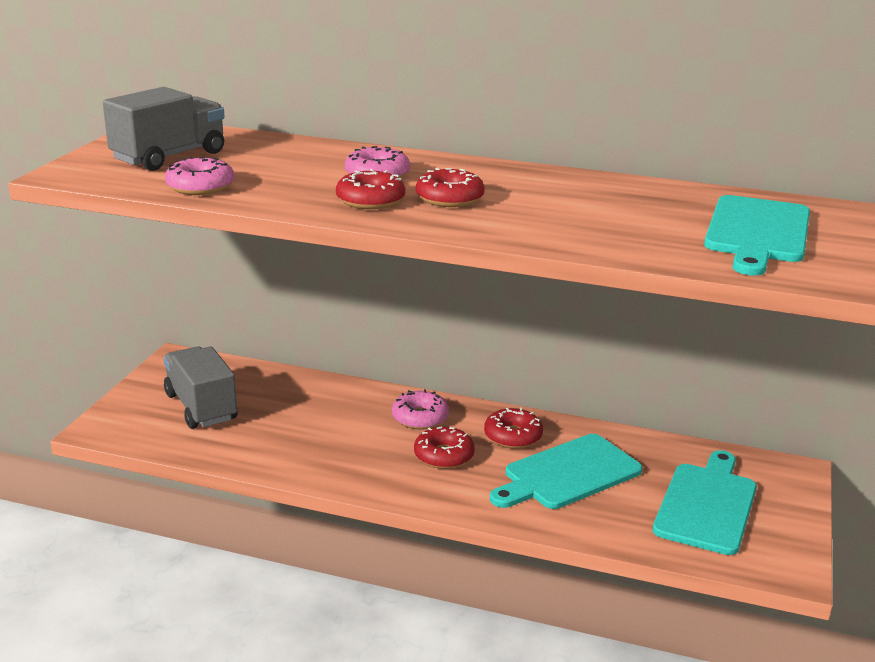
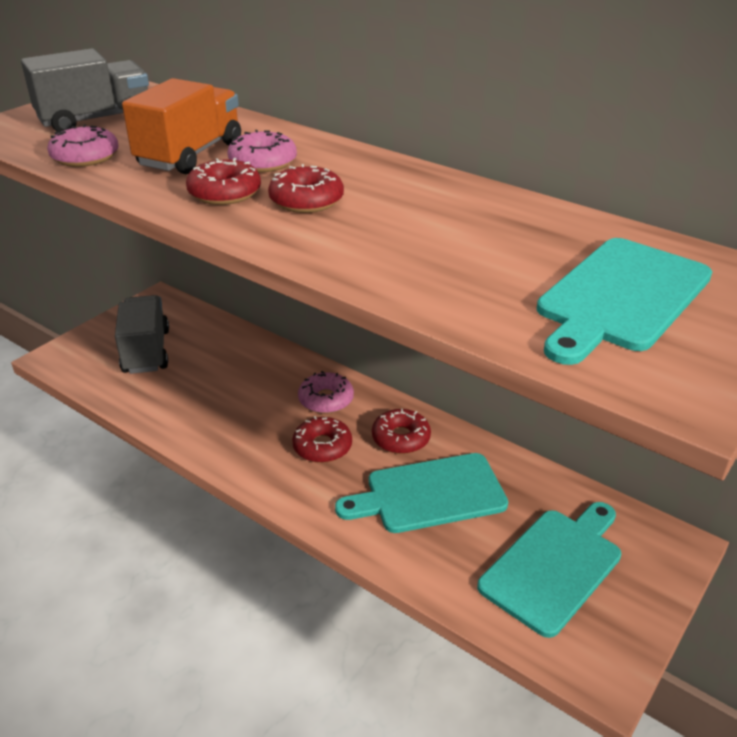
camera: 20 degrees right, 10 degrees up
none -> orange truck [122,78,241,174]

